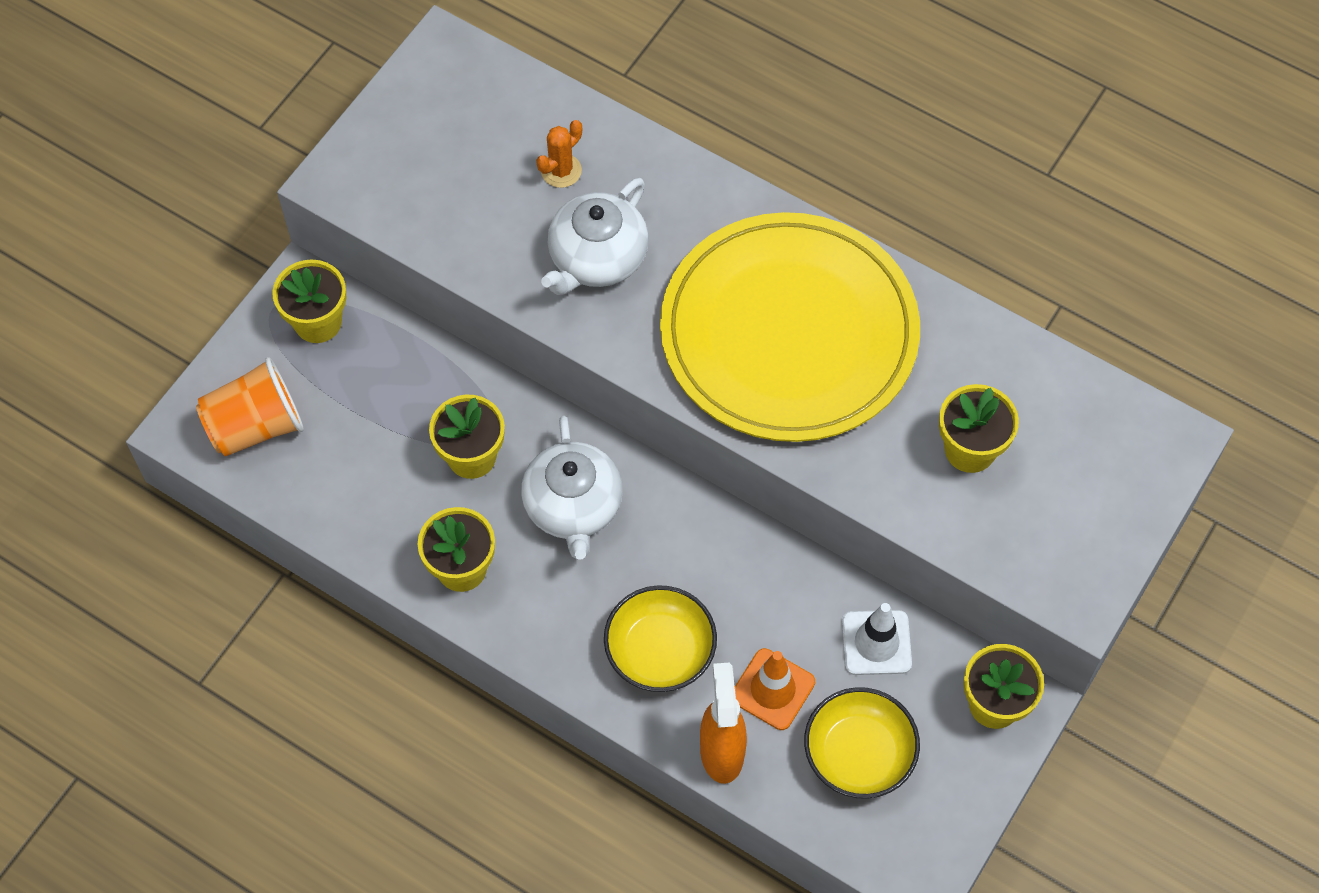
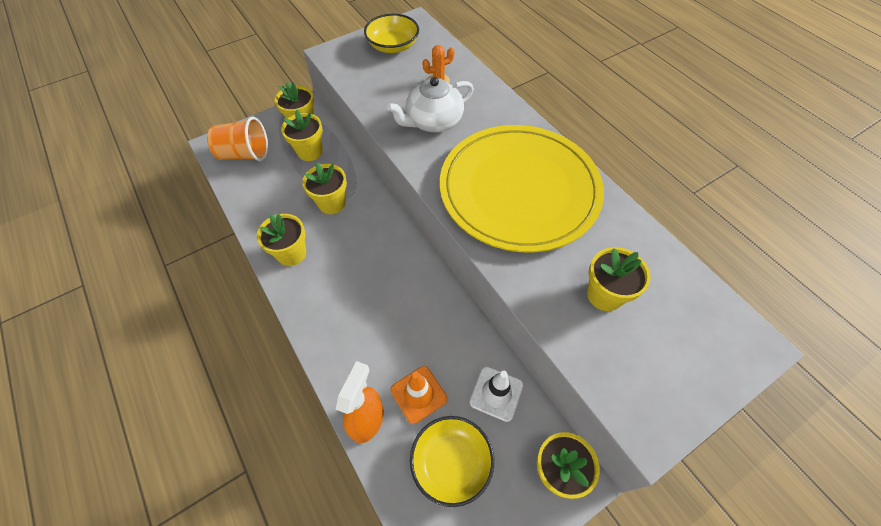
camera: 25 degrees right, 5 degrees down
white teapot [521,416,623,560] -> none
yellow bowl [604,585,717,692] -> yellow bowl moved to [364,14,419,53]
none -> yellow flower pot [281,110,323,161]

